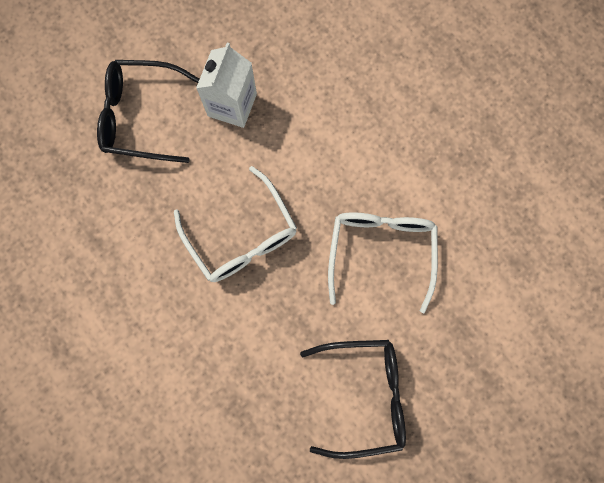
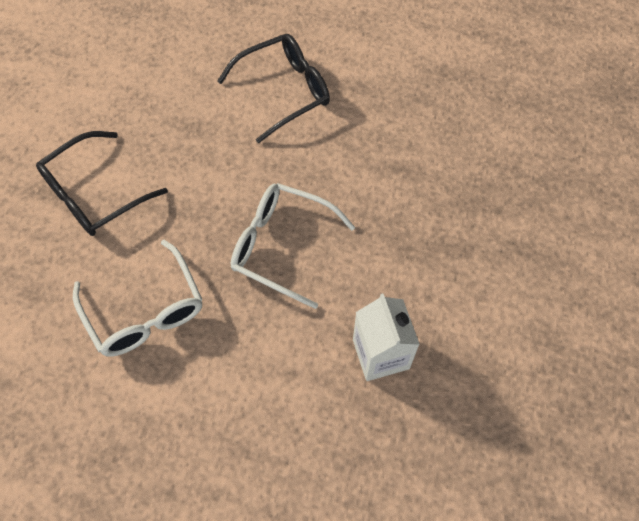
camera: 145 degrees right, 15 degrees down
black glasses [97,60,200,163] -> black glasses moved to [217,34,330,143]

